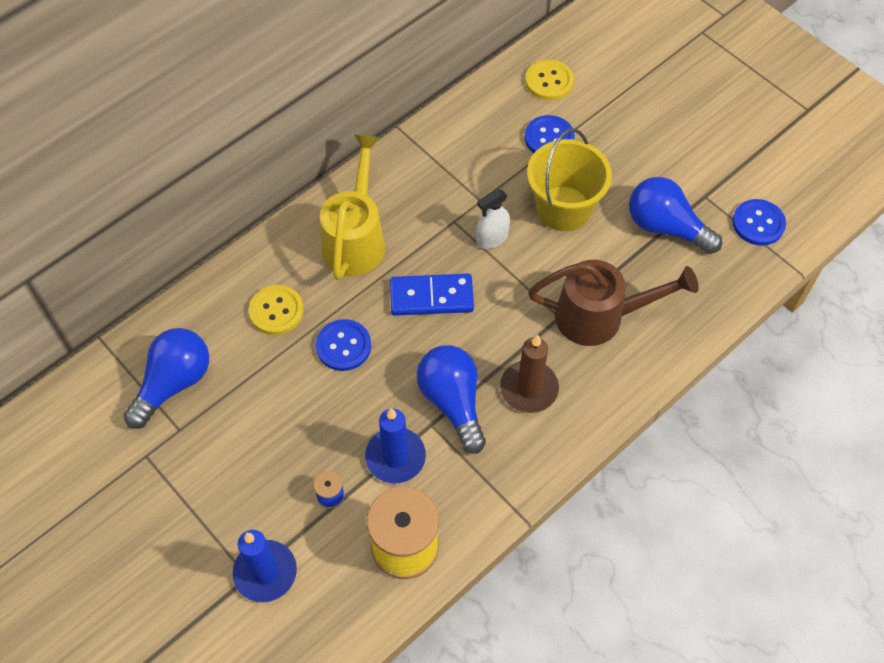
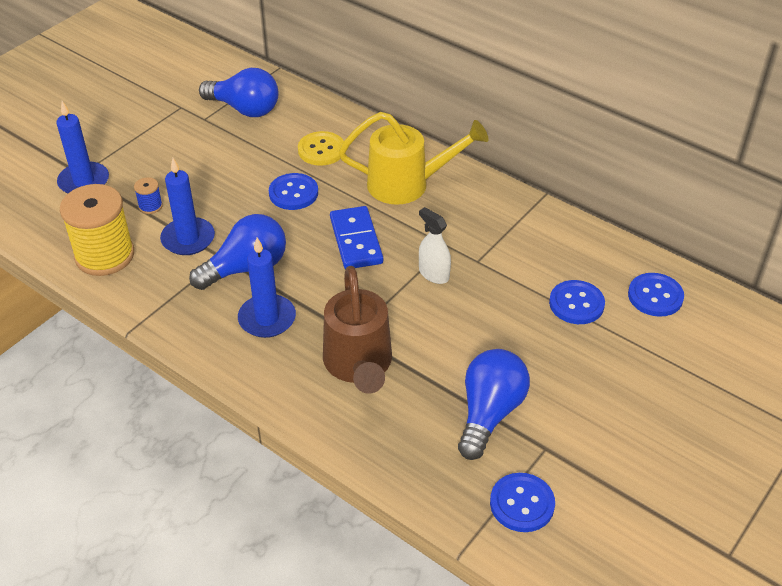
camera: 80 degrees right, 15 degrees down
brown candle [500,334,559,413] -> blue candle [238,238,296,338]
yellow button [525,60,574,100] -> blue button [628,273,684,317]
yellow bucket [527,128,612,231] -> none

